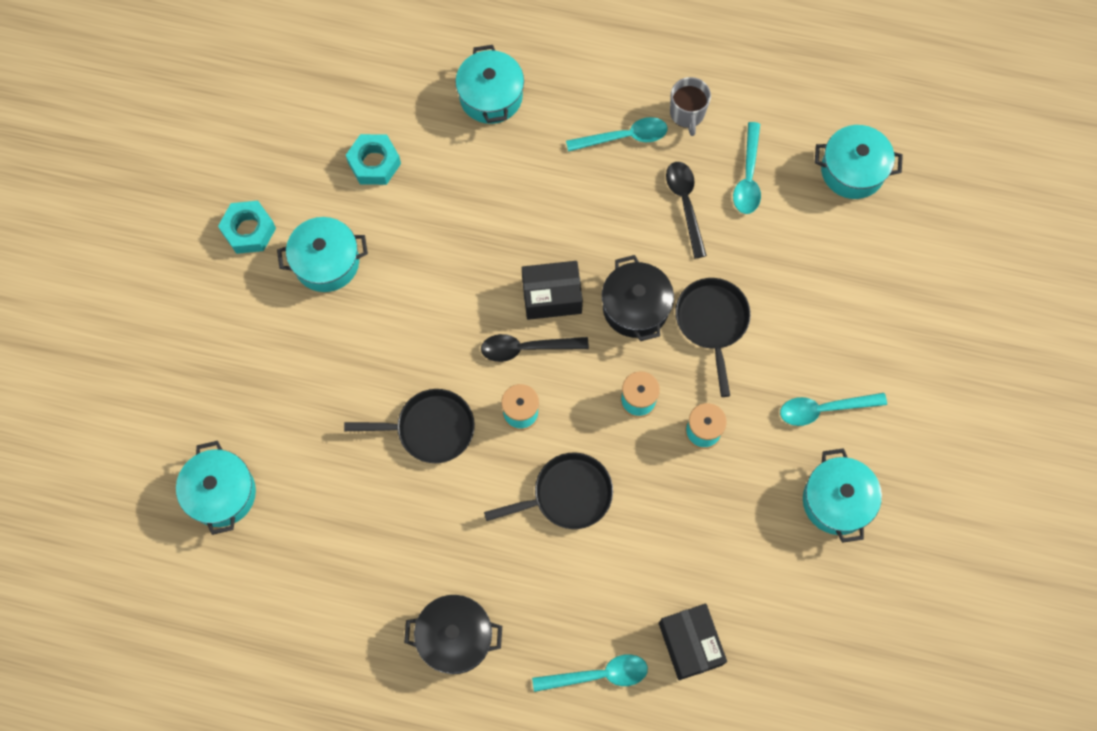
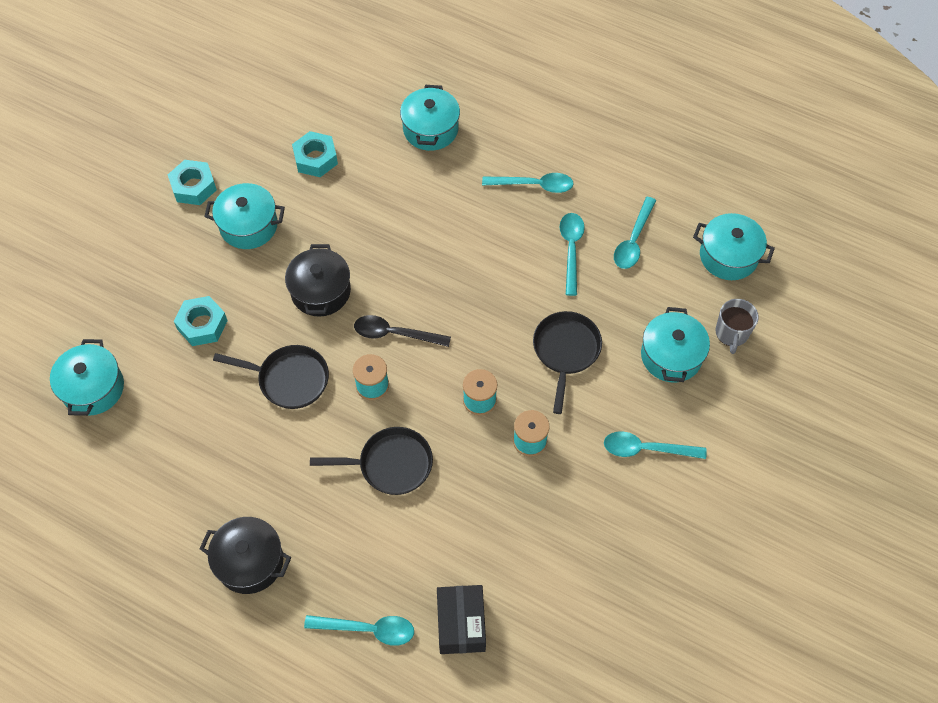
camera: 15 degrees right, 10 degrees down
black box [522,261,583,320] -> none
black pot [602,255,674,341] -> black pot moved to [285,244,351,317]
black spoon [666,162,707,259] -> turquoise spoon [560,213,585,296]
grey mug [670,77,711,136] -> grey mug moved to [716,299,759,354]
turquoise pot [803,448,882,543] -> turquoise pot moved to [641,307,710,382]
none -> turquoise nut [174,296,228,346]

